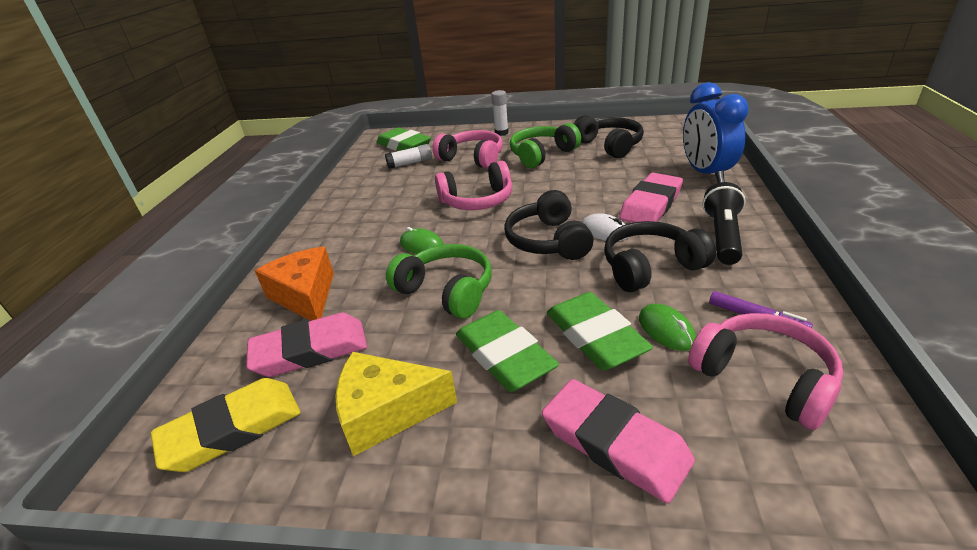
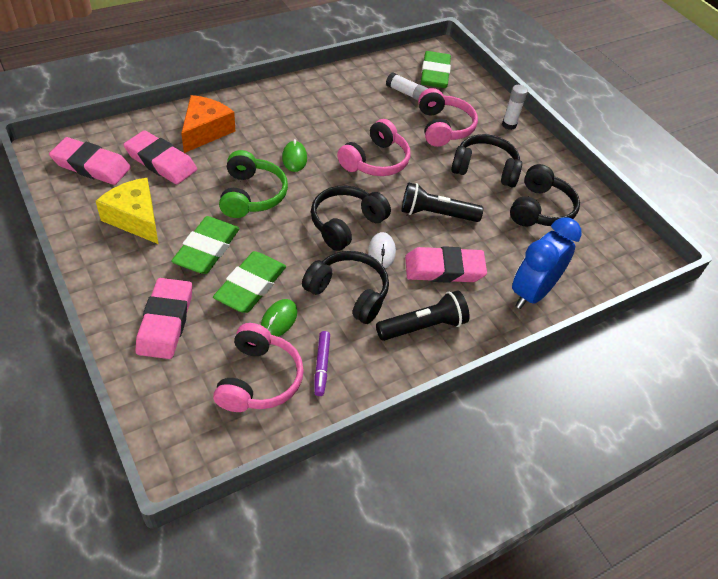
camera: 45 degrees right, 15 degrees up
yellow eraser [151,378,300,472] -> pink eraser [49,137,131,185]
pink headphones [435,161,512,210] -> pink headphones turned 90 degrees counterclockwise [337,119,410,176]
green headphones [510,123,581,168] -> black headphones [451,134,522,187]
none -> black flashlight [401,182,483,222]

